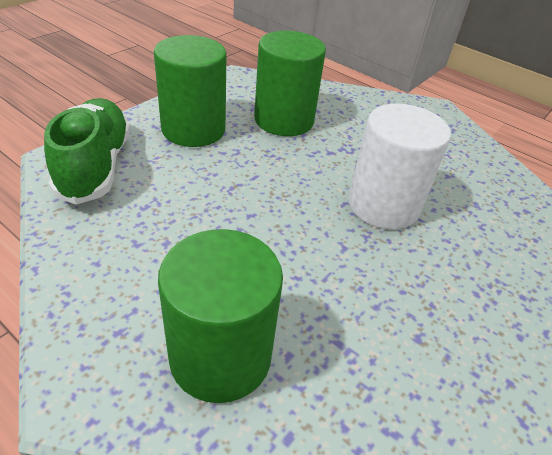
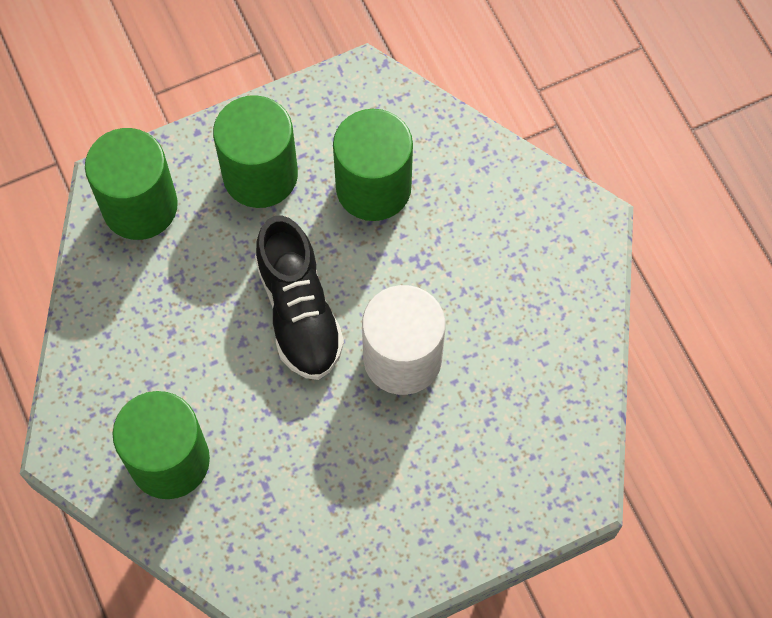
camera: 30 degrees right, 25 degrees up
green shoe [44,98,131,204] -> green cylinder [85,128,178,240]
none -> black shoe [255,215,344,380]

